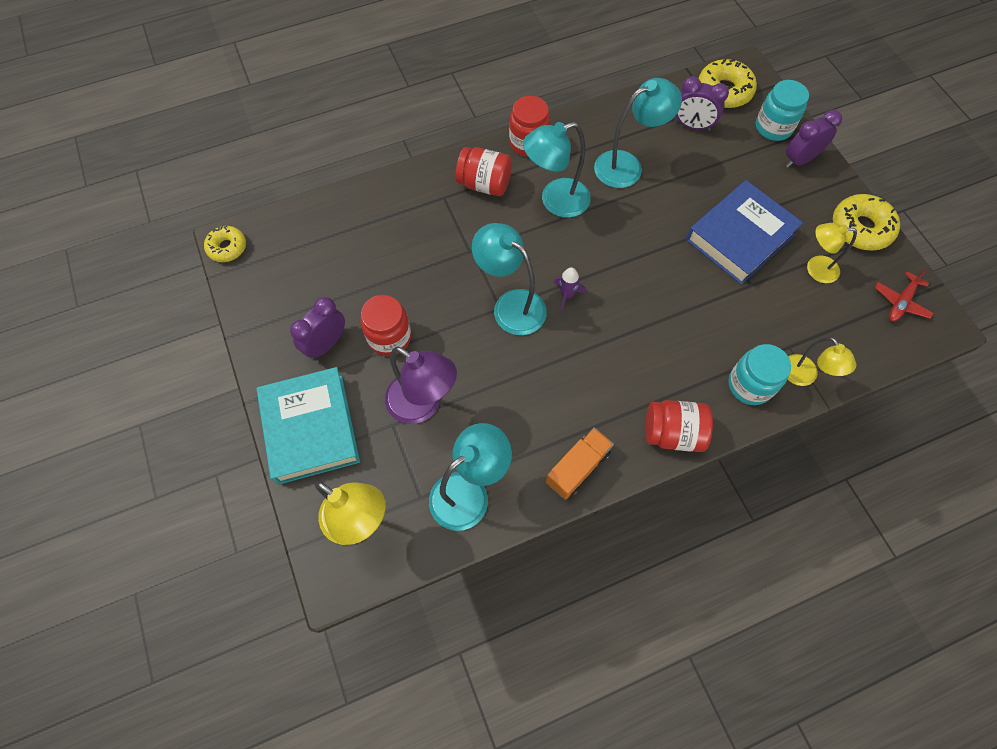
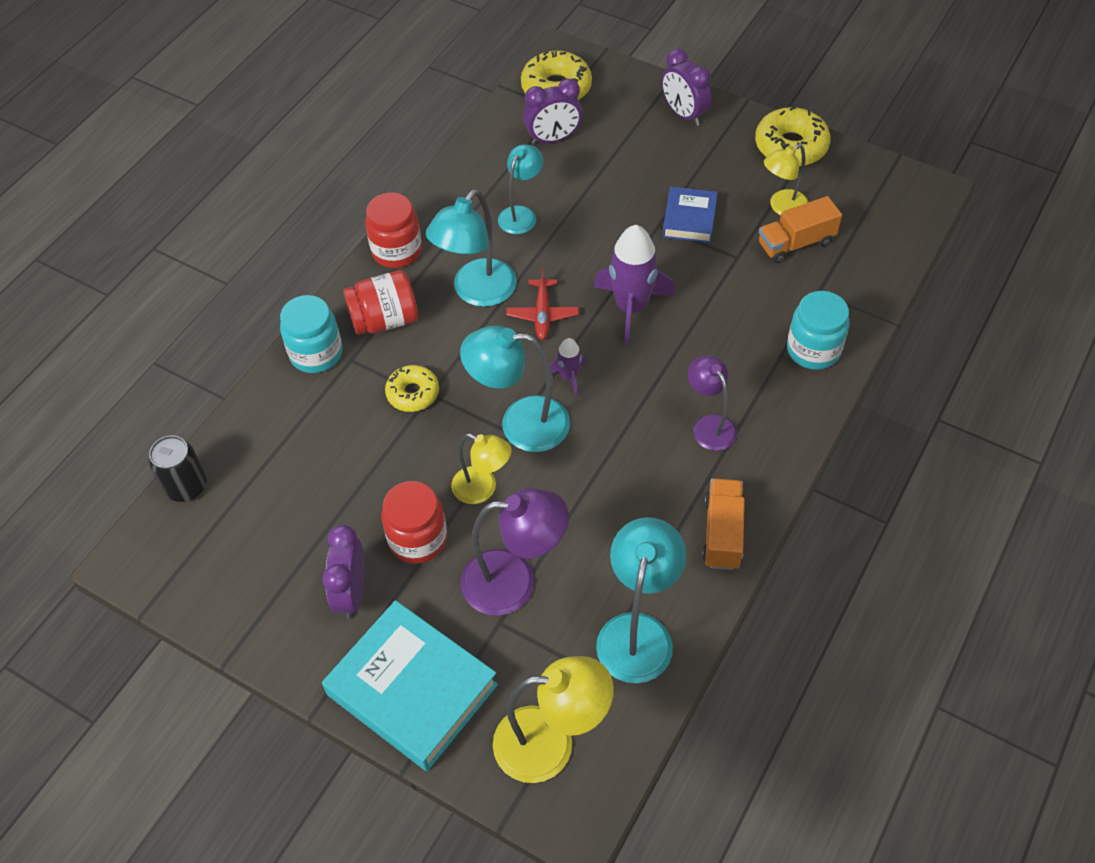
camera: 35 degrees left, 10 degrees down
yellow donut [204,226,246,262] -> yellow donut moved to [385,365,439,412]
turquoise lamp [594,78,682,188] -> turquoise lamp [498,144,543,234], size x0.64
red jar [645,400,713,452] -> none
blue book [686,180,803,285] -> blue book [662,187,718,243], size x0.55
turquoise jar [756,80,809,141] -> turquoise jar moved to [280,295,342,373]
purple clock [786,110,842,168] -> purple clock turned 60 degrees counterclockwise [662,49,712,126]
yellow lamp [788,337,856,386] -> yellow lamp moved to [451,433,512,504]
red plane [875,269,934,322] -> red plane moved to [506,268,579,340]
none -> black can [149,436,207,502]
none -> purple rocket [594,225,675,345]
none -> purple lamp [688,355,737,451]
none -> orange truck [759,196,842,263]

